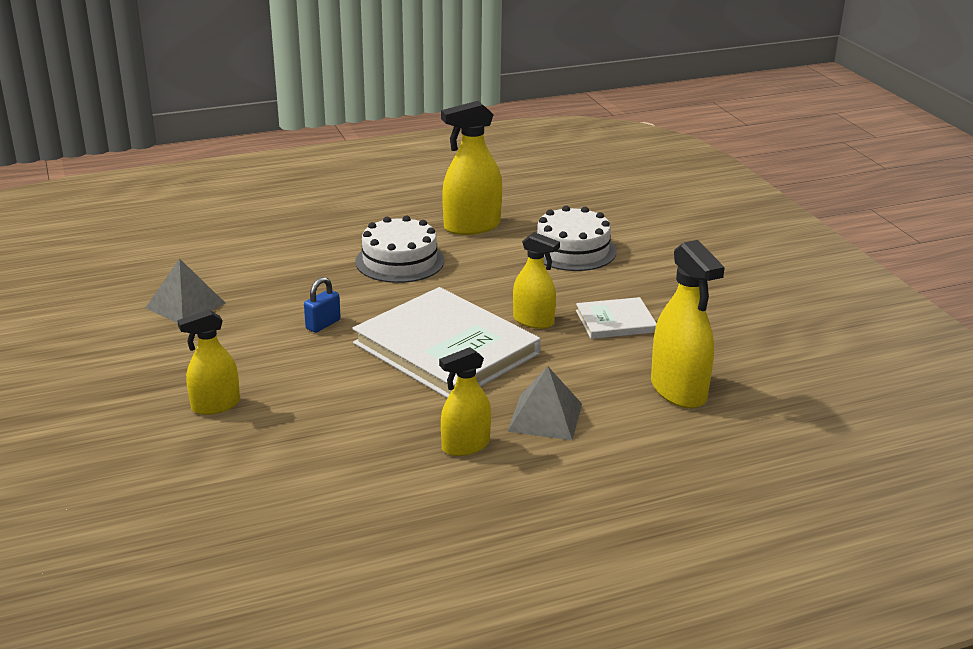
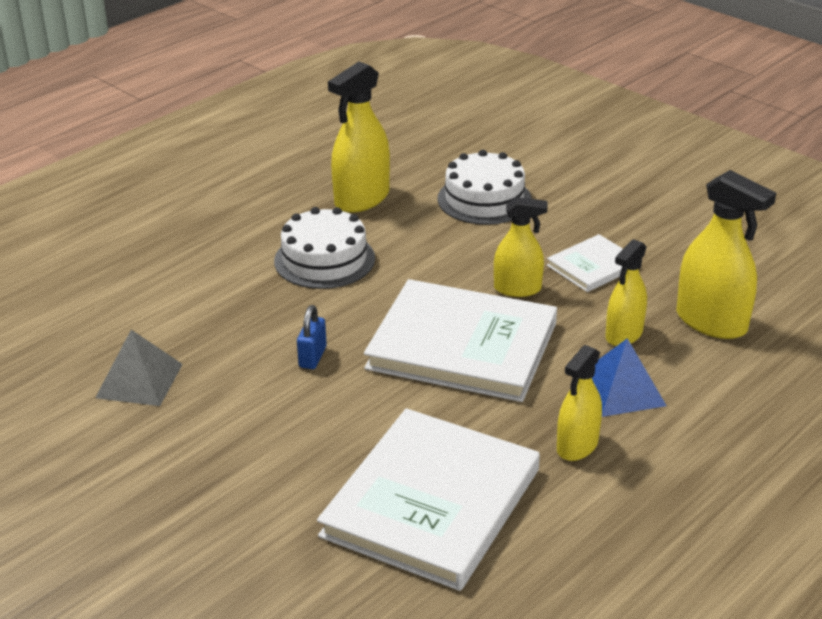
camera: 25 degrees left, 5 degrees up
yellow spray bottle [177,310,240,415] -> yellow spray bottle moved to [606,239,647,346]
grey pyramid [508,366,582,440] -> blue pyramid [592,338,667,417]
none -> white book [317,408,540,591]

